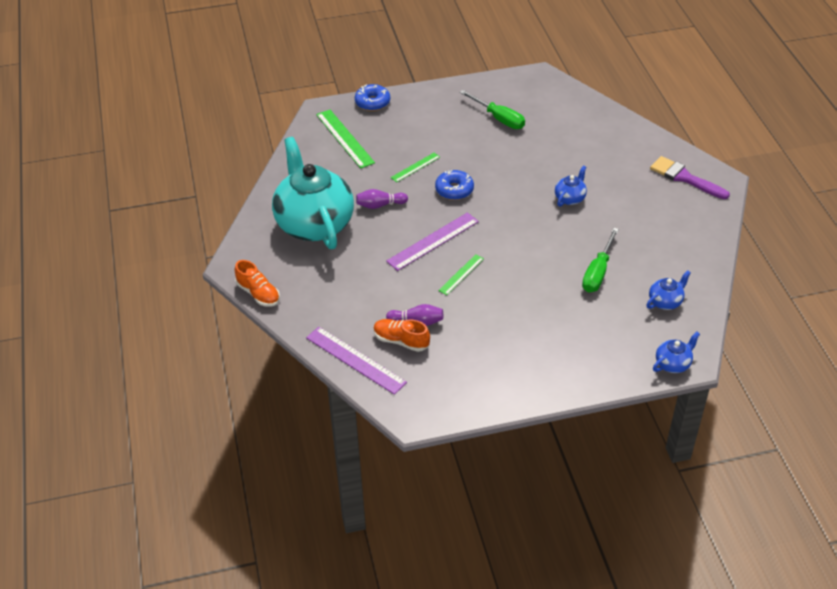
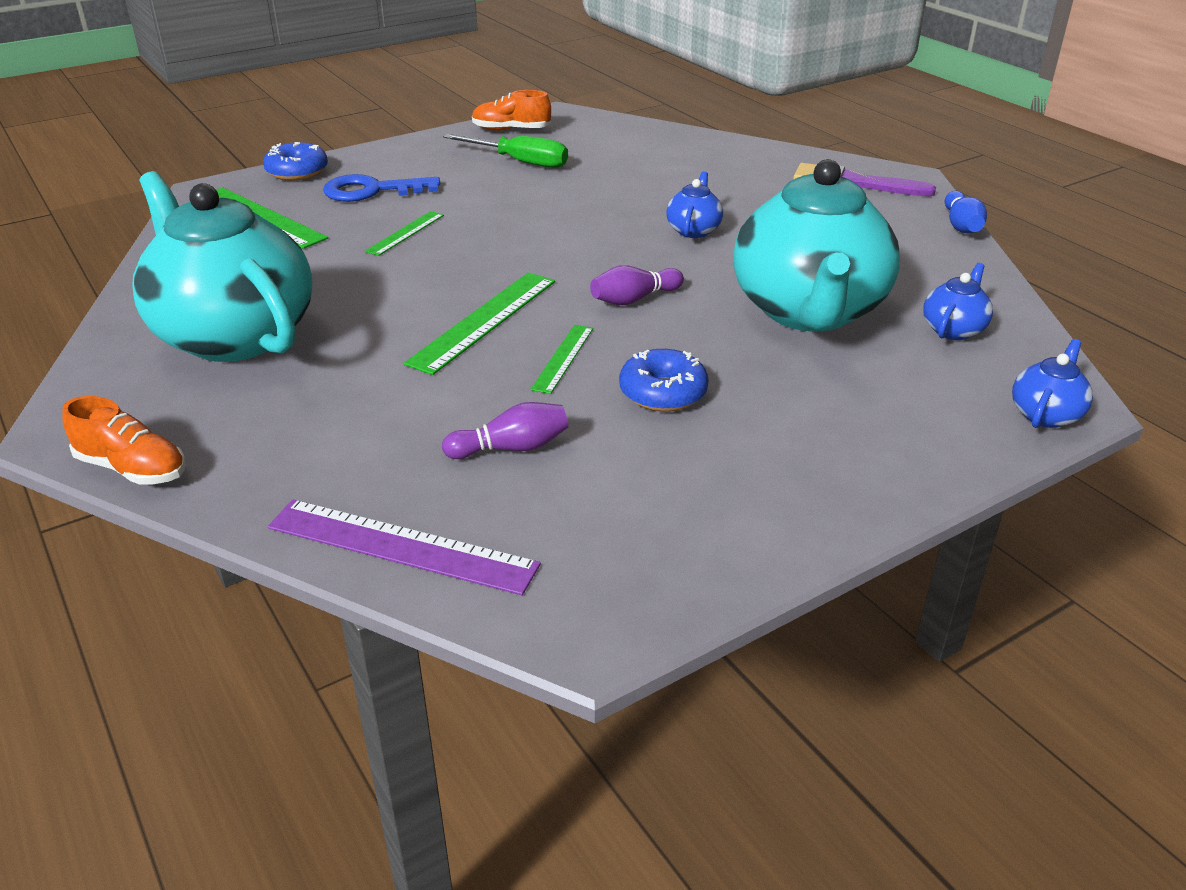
camera: 20 degrees left, 10 degrees down
purple bowling pin [356,189,408,209] -> purple bowling pin moved to [590,265,684,305]
orange shoe [373,319,430,352] -> orange shoe moved to [472,90,551,131]
purple ruler [386,212,479,271] -> green ruler [404,272,555,375]
blue donut [435,170,474,200] -> blue donut moved to [619,349,709,412]
green screwdriver [582,228,619,292] -> turquoise teapot [733,159,900,332]
none -> blue key [323,174,440,202]
none -> blue bowling pin [945,191,987,233]

